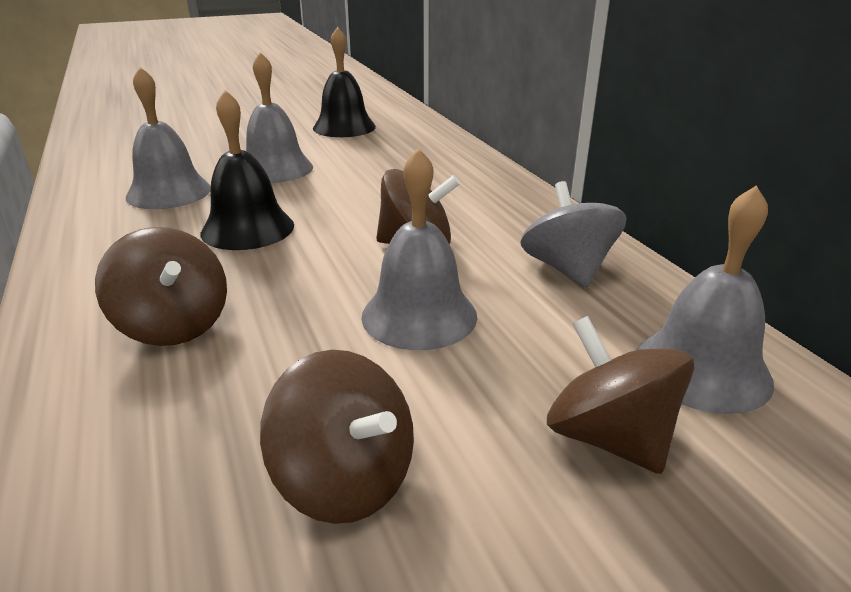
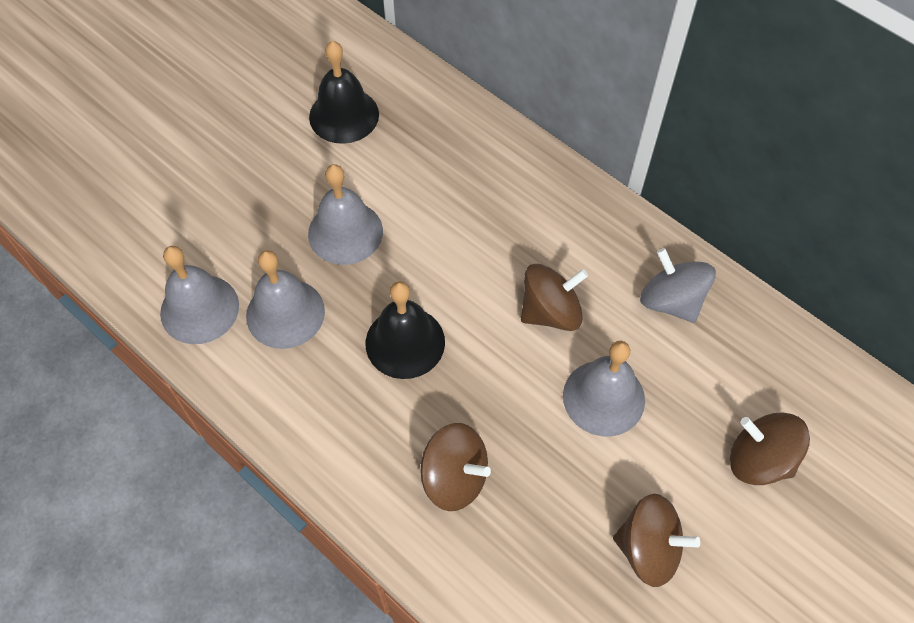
camera: 25 degrees left, 30 degrees up
grey bell [636,185,774,414] -> grey bell moved to [160,246,239,344]

